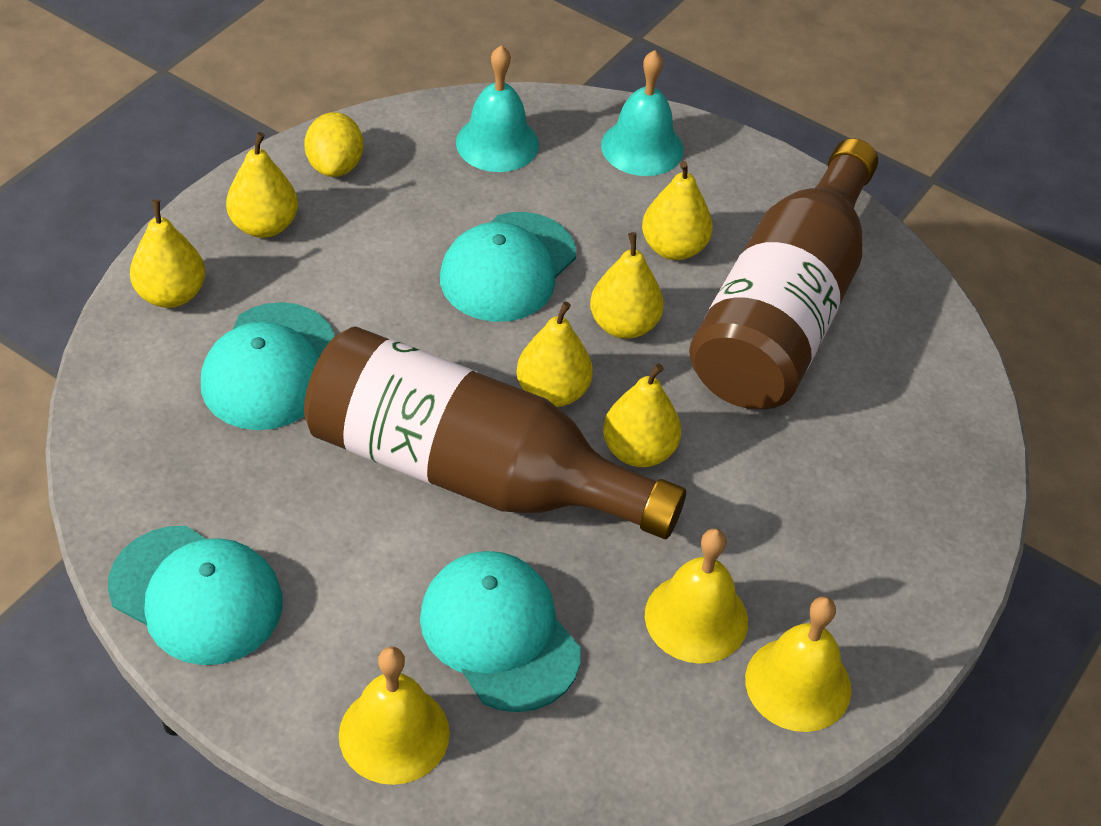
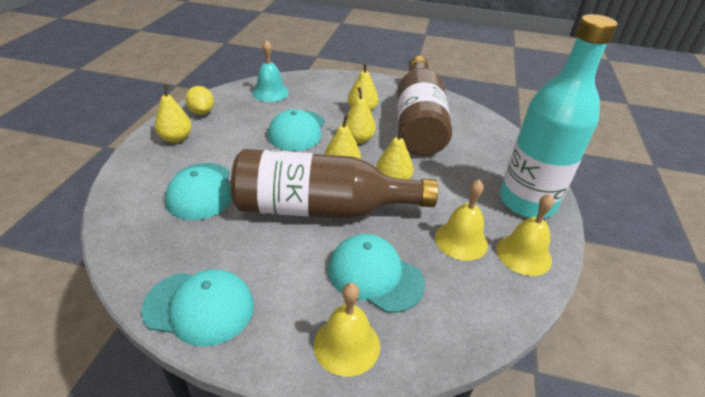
camera: 20 degrees left, 10 degrees down
yellow pear [130,199,205,308] -> none
turquoise bell [601,50,683,176] -> none
none -> turquoise bottle [500,14,618,218]

